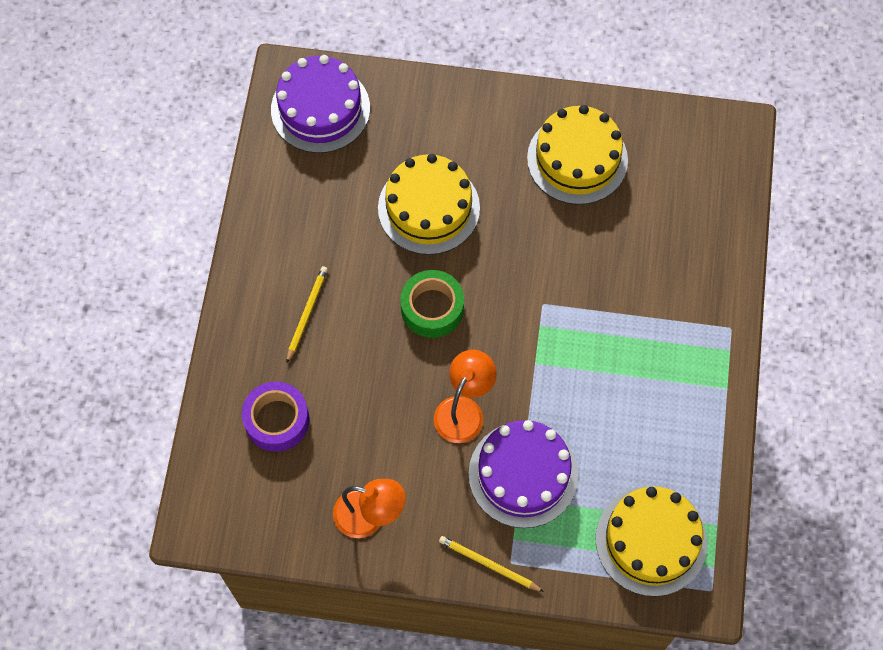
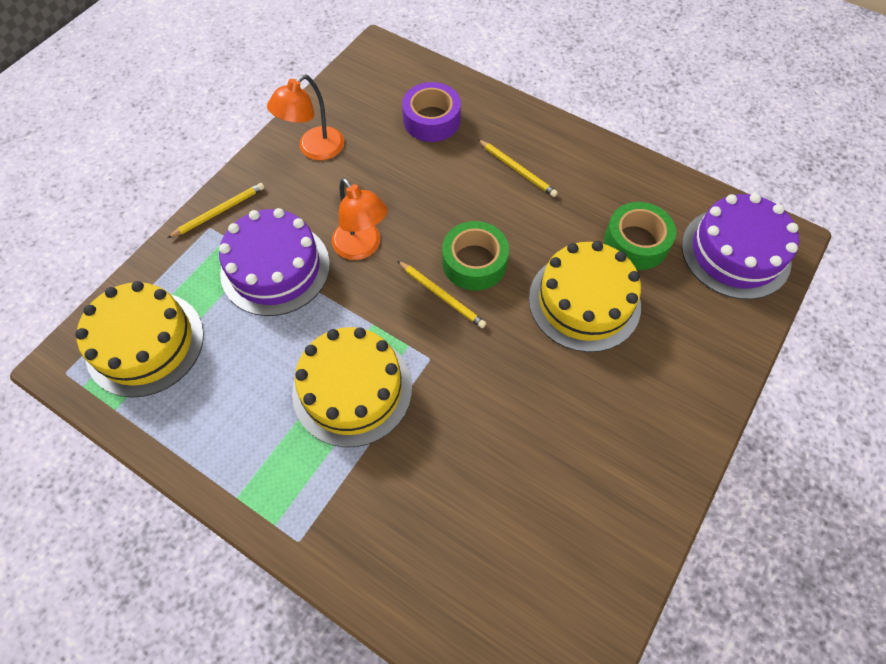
camera: 115 degrees right, 5 degrees down
yellow cake [527,105,628,205] -> yellow cake moved to [292,327,412,447]
none -> yellow pencil [398,261,486,328]
none -> green tape [604,202,676,270]

